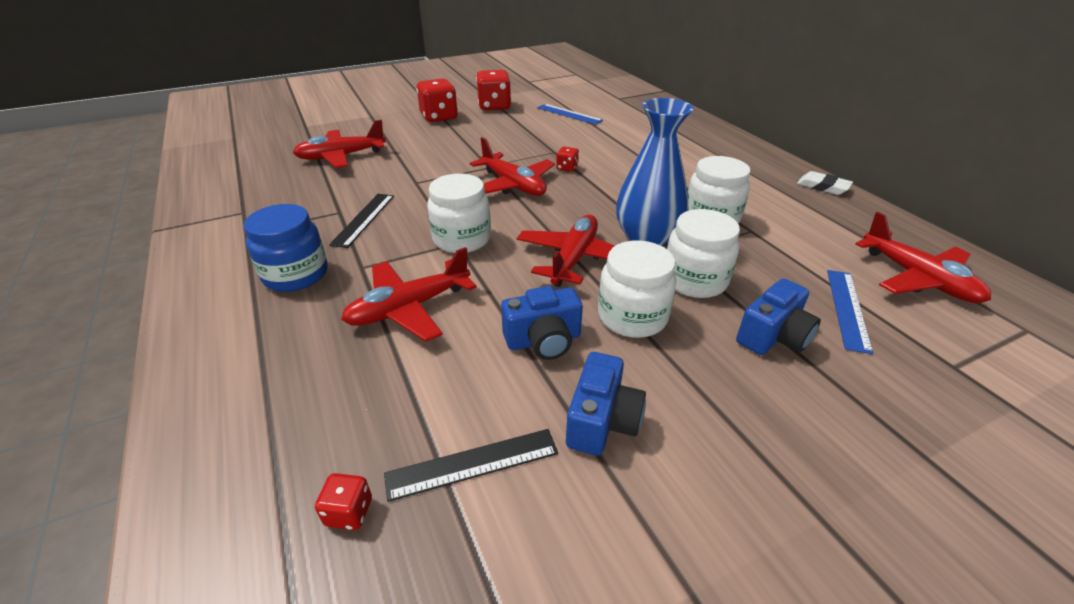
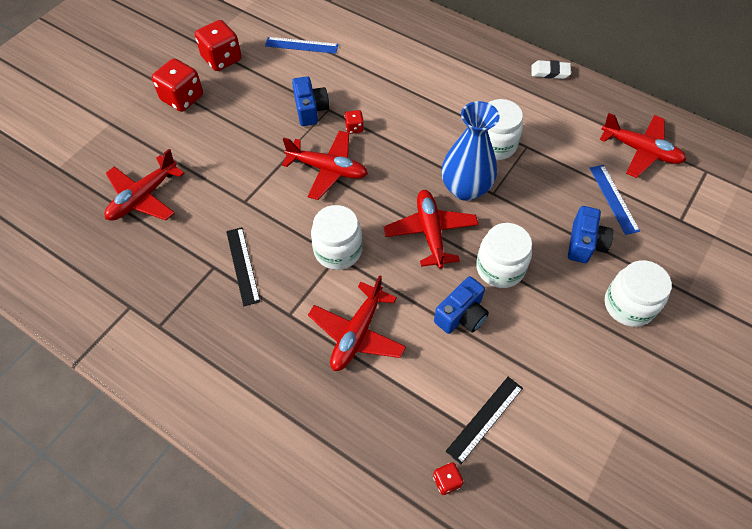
camera: 30 degrees left, 20 degrees up
blue jar [244,204,328,292] -> none
blue camera [566,352,646,456] -> blue camera moved to [292,76,329,126]
white jar [667,209,740,298] -> white jar moved to [605,260,672,327]

